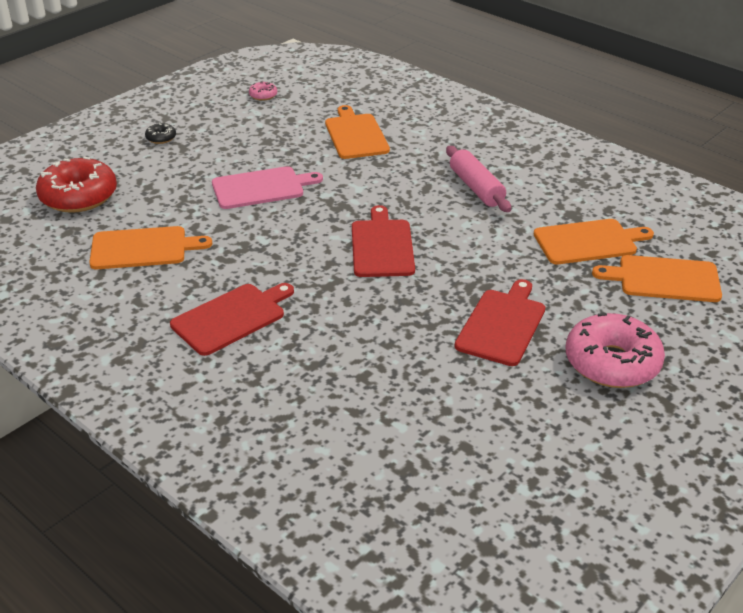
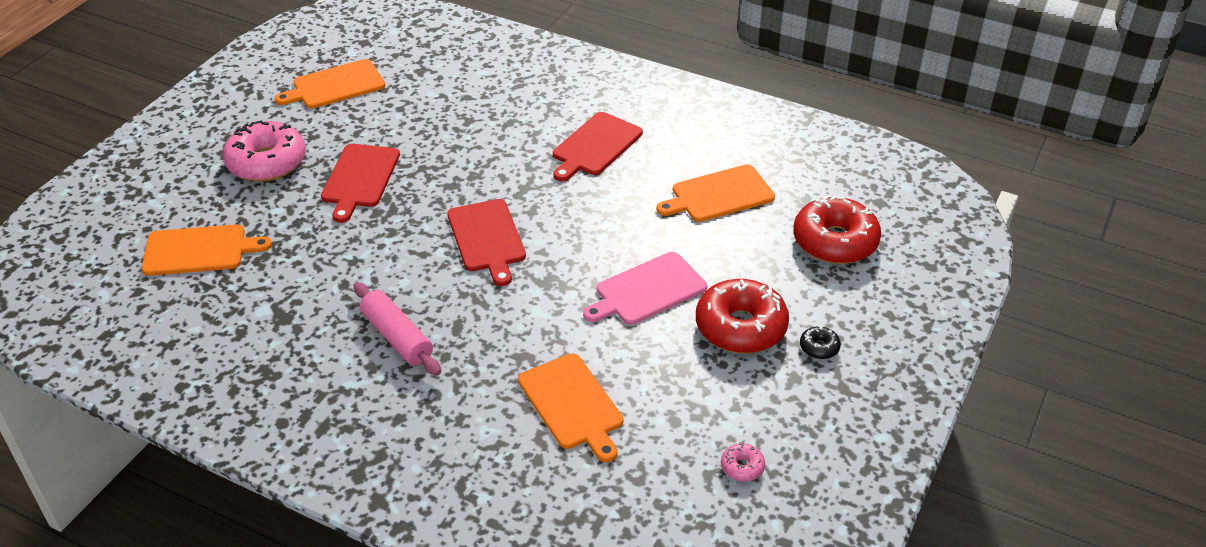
camera: 165 degrees right, 5 degrees up
orange cutting board [534,219,654,264] -> orange cutting board moved to [275,59,385,108]
none -> red donut [696,279,789,353]

